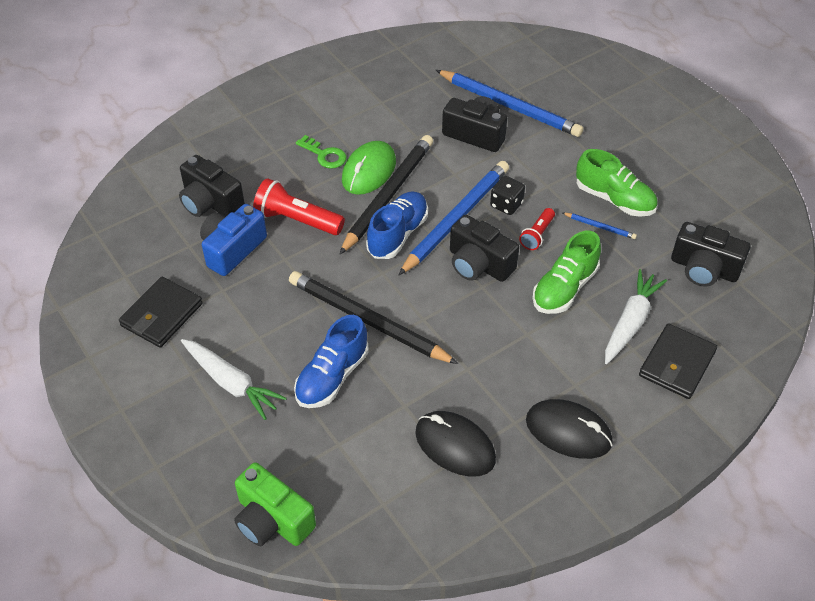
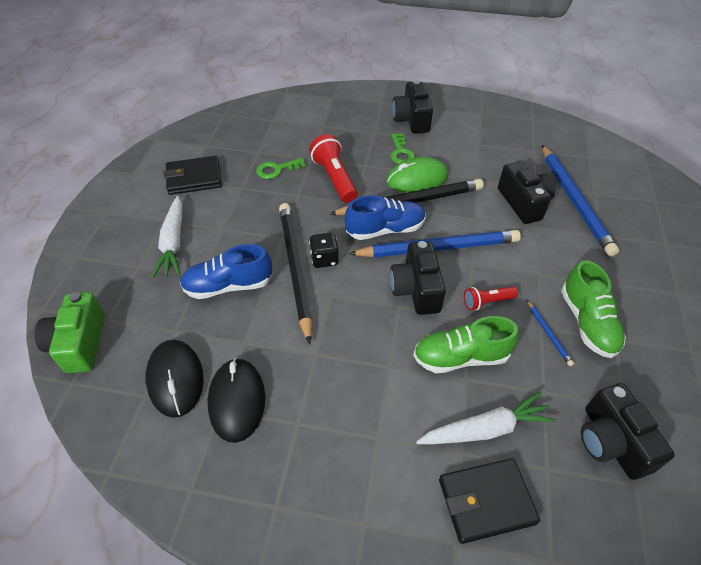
camera: 45 degrees right, 0 degrees up
black camera [179,155,245,217] -> black camera moved to [392,80,433,133]
blue camera [200,204,267,276] -> green key [256,158,306,179]
black dice [490,176,525,215] -> black dice moved to [309,233,339,268]
black mouse [526,399,613,459] -> black mouse moved to [146,340,204,418]

